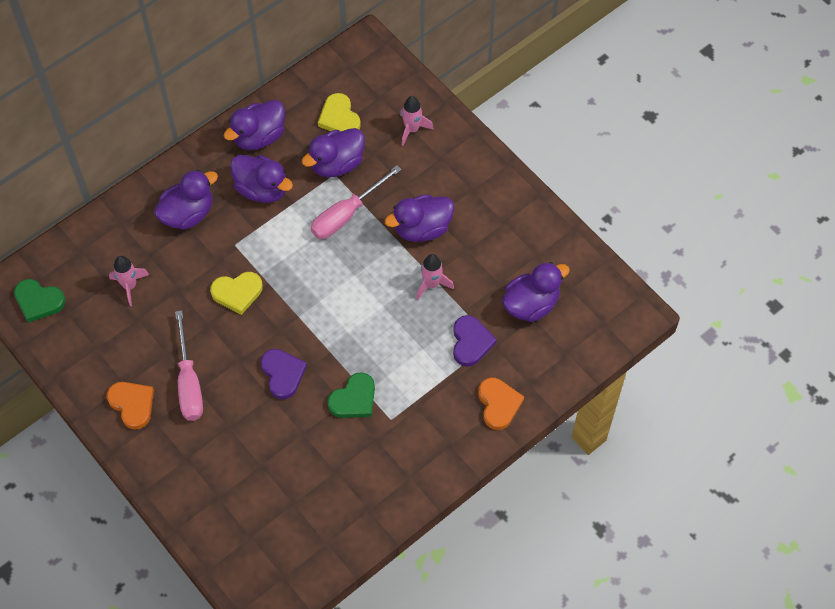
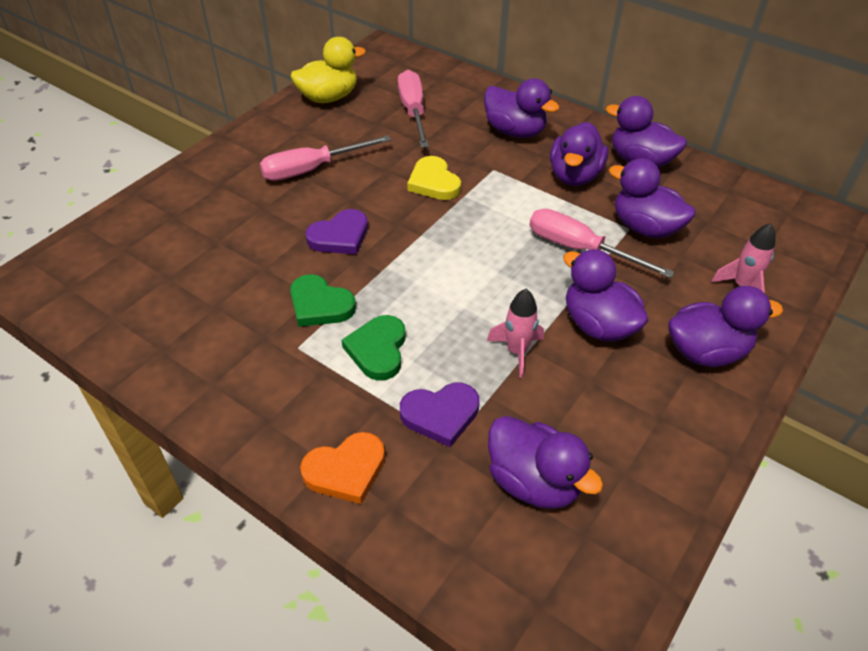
camera: 75 degrees right, 15 degrees down
green heart [14,279,66,323] -> green heart moved to [342,315,406,381]
orange heart [107,382,154,430] -> none
pink rocket [109,256,149,306] -> pink screwdriver [398,70,429,148]
yellow heart [318,93,361,132] -> none
none -> yellow duck [291,37,366,103]
none -> purple duck [668,286,783,367]

